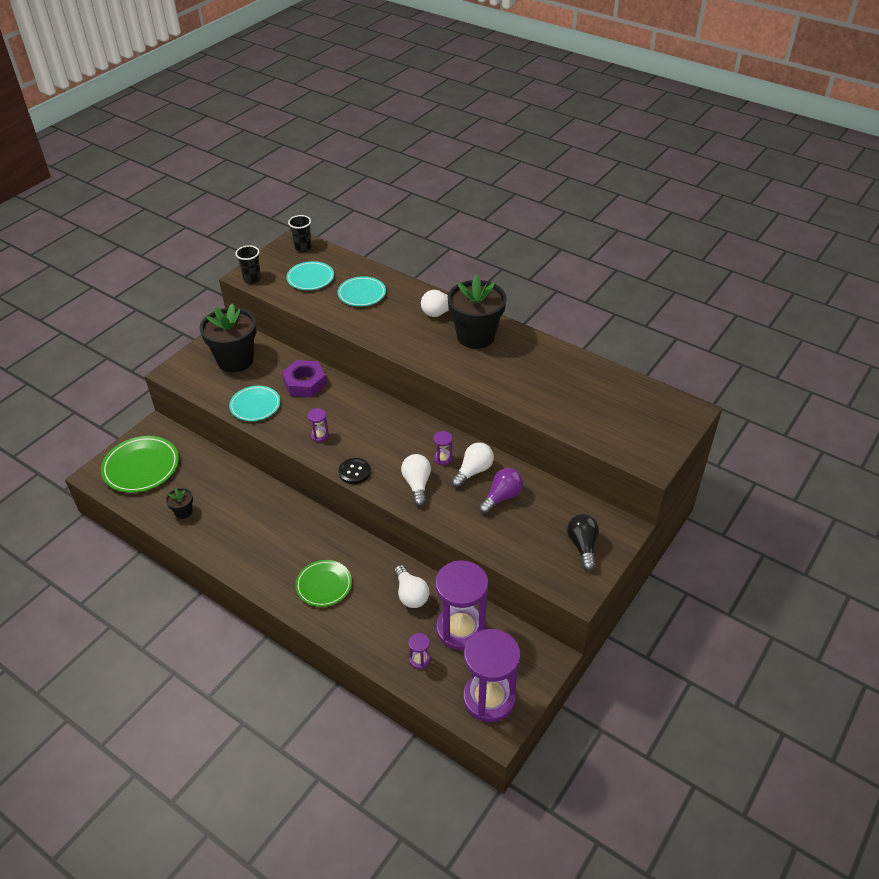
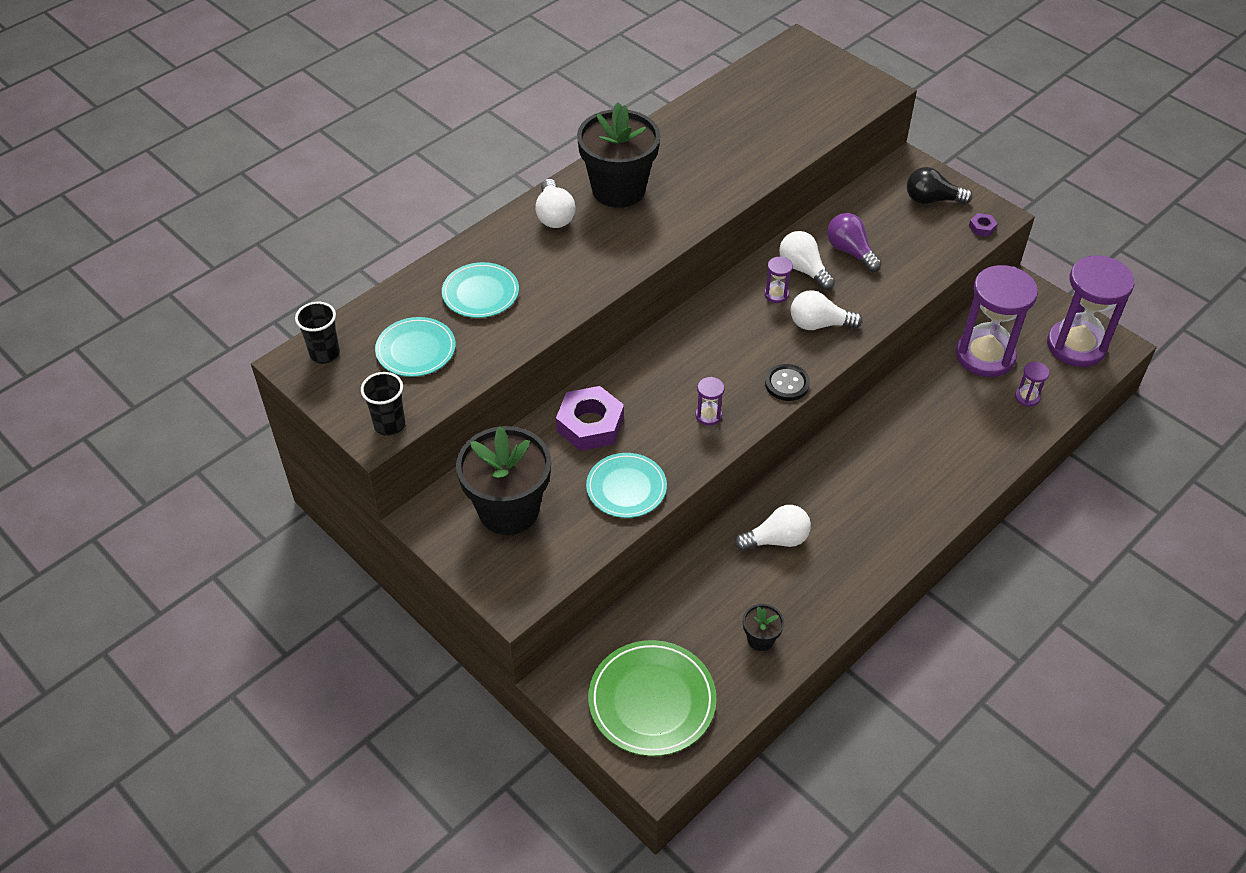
camera: 80 degrees left, 5 degrees up
green plate [295,560,352,607] -> none
white light bulb [394,565,429,608] -> white light bulb moved to [735,505,811,551]
none -> purple nut [969,213,998,237]

